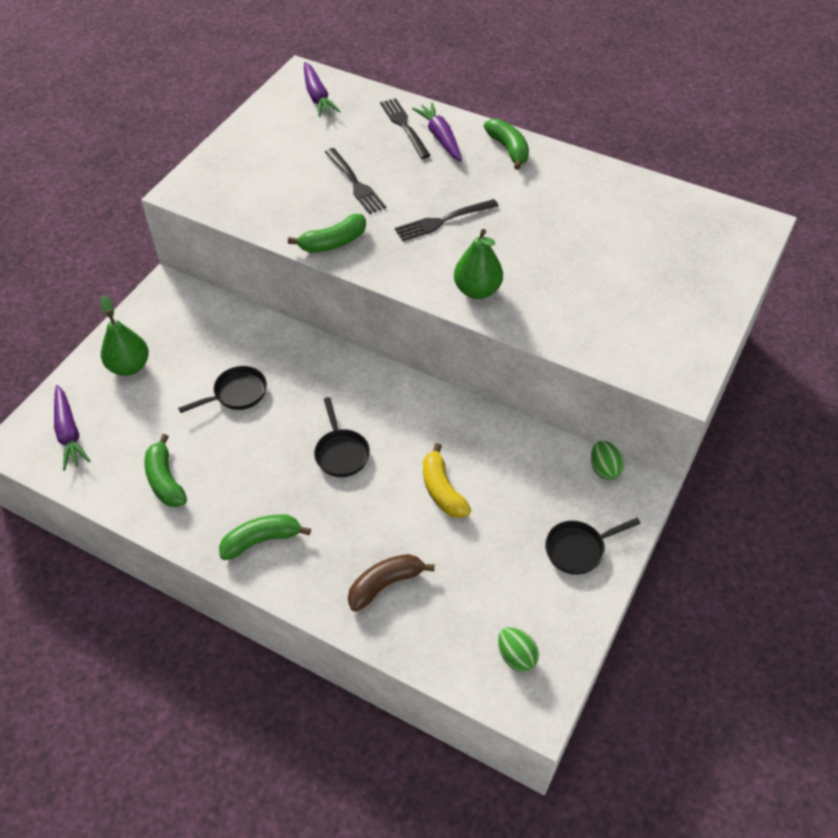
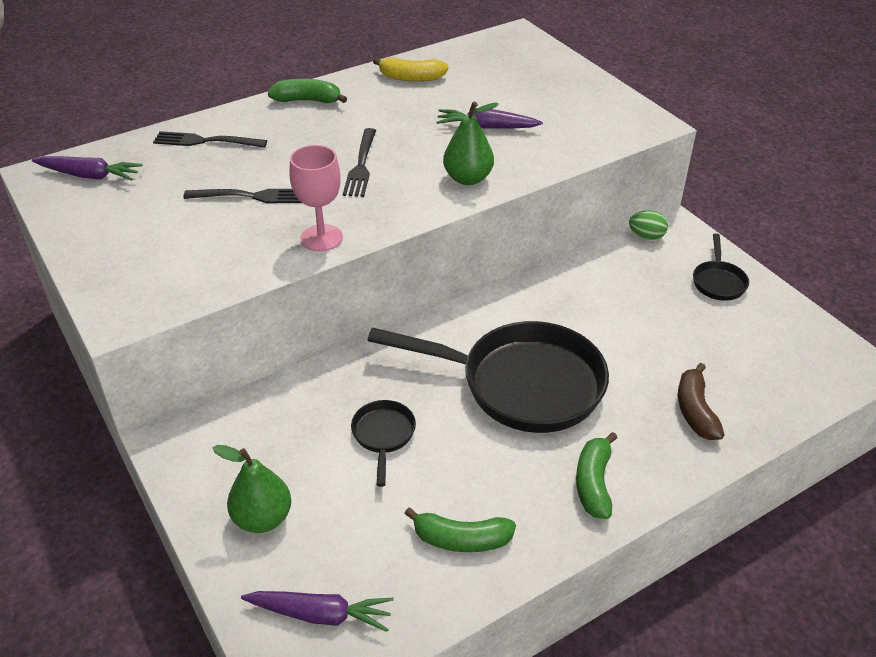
camera: 60 degrees left, 10 degrees down
green banana [288,214,366,253] -> pink goblet [289,145,343,251]
black pan [314,397,370,477] -> black pan [367,321,609,433], size x2.29
purple carrot [412,102,462,161] -> purple carrot moved to [436,108,543,128]
yellow banana [423,443,471,518] -> yellow banana moved to [373,57,449,82]
green egg [498,627,539,672] -> none

